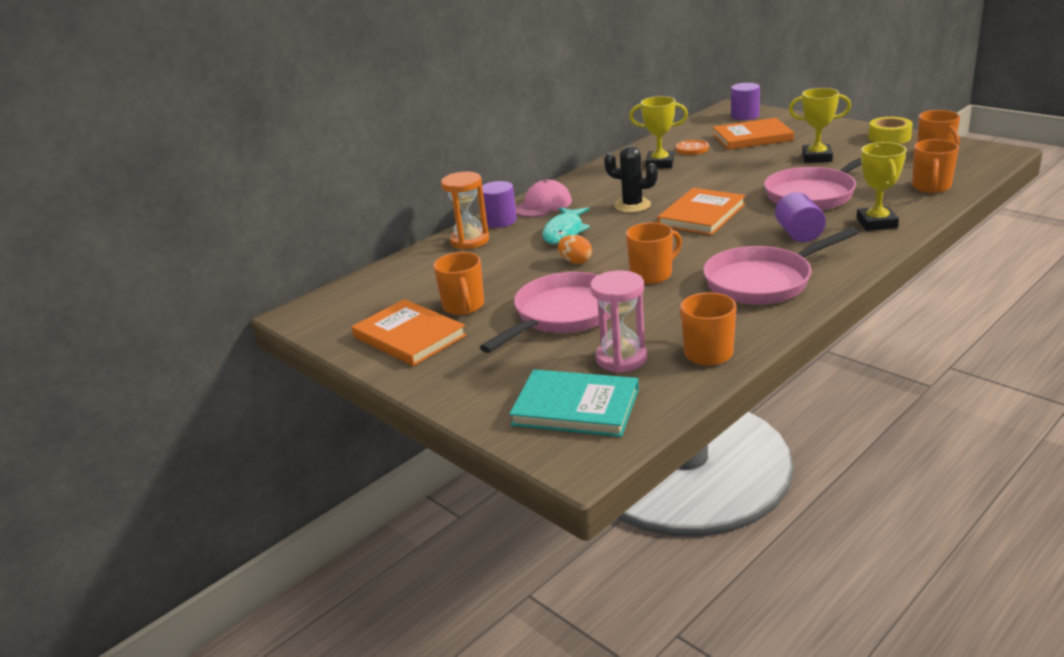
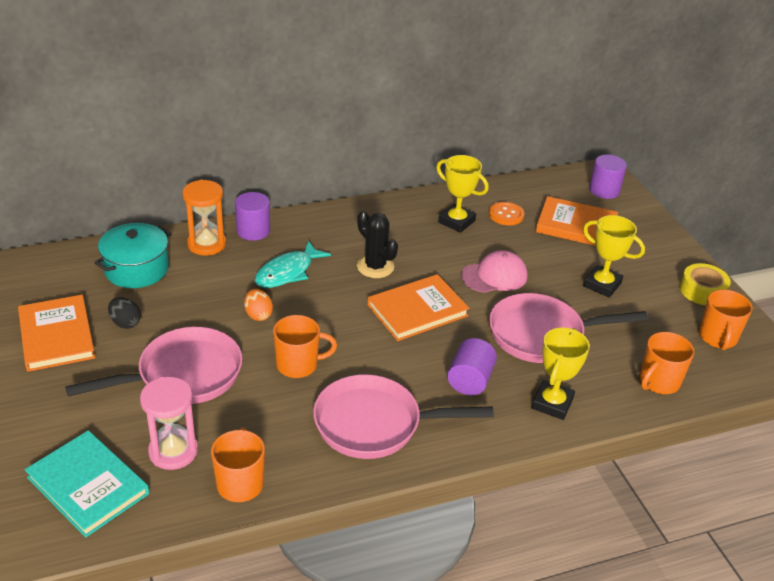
camera: 20 degrees right, 10 degrees up
orange mug [433,252,484,315] -> black egg [108,297,141,329]
pink cap [515,180,572,217] -> pink cap moved to [461,250,527,293]
none -> turquoise pot [94,223,172,288]

